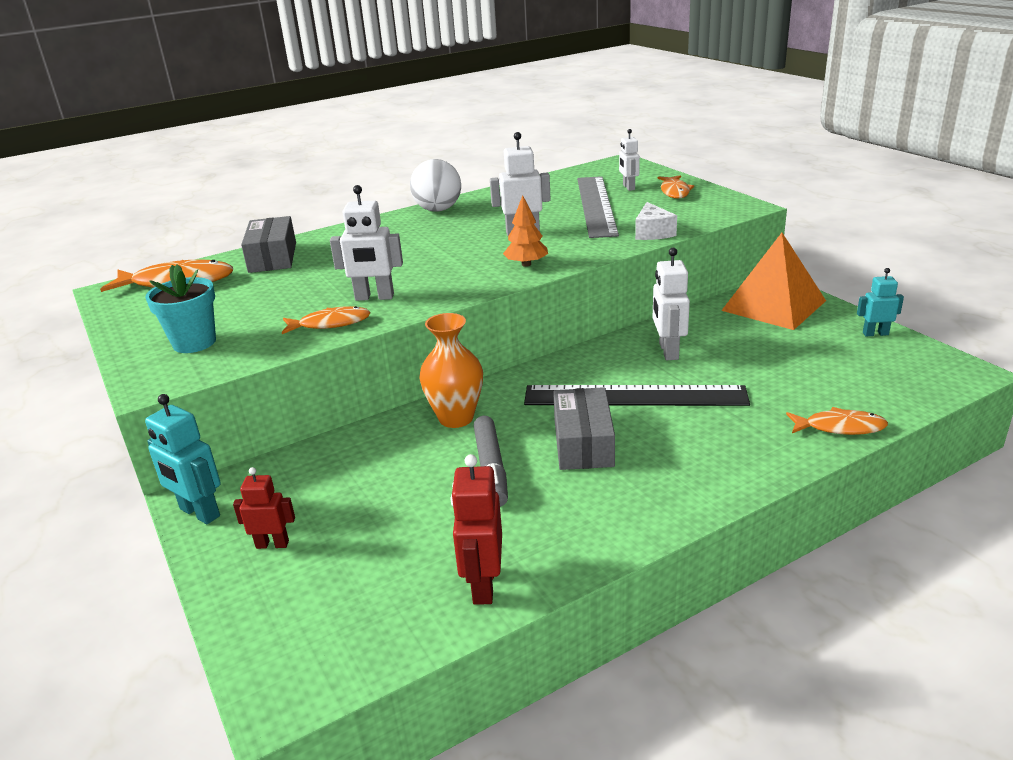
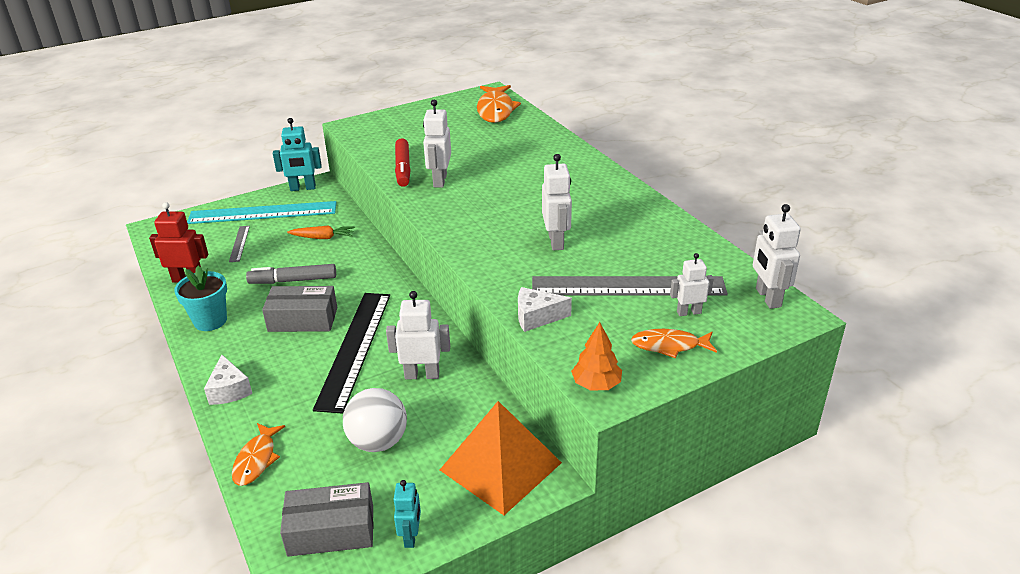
camera: 90 degrees right, 5 degrees up
turquoise flower pot [145,264,216,353] -> turquoise flower pot moved to [174,266,227,331]
turquoise robot [145,394,221,524] -> turquoise robot turned 135 degrees counterclockwise [273,118,322,191]
red robot [233,467,295,549] -> turquoise ruler [187,201,337,224]
grey box [241,216,296,273] -> grey box moved to [280,482,373,557]
orange fish [282,306,371,334] -> red marker [395,138,411,187]
white ball [410,159,461,212] -> white ball moved to [343,388,407,452]
orange vase [419,313,483,428] -> none
orange tree [503,195,548,267] -> orange tree moved to [571,322,622,391]
none -> white cheese [204,354,252,405]
none -> grey ruler [229,226,250,262]
none -> orange carrot [287,225,355,239]
none -> white robot [753,204,801,309]

